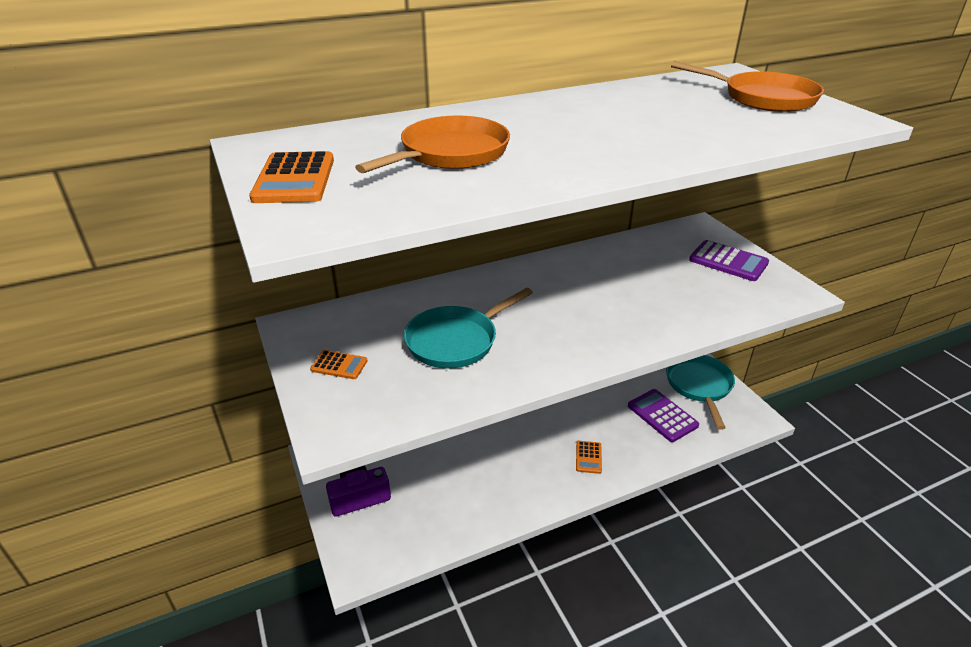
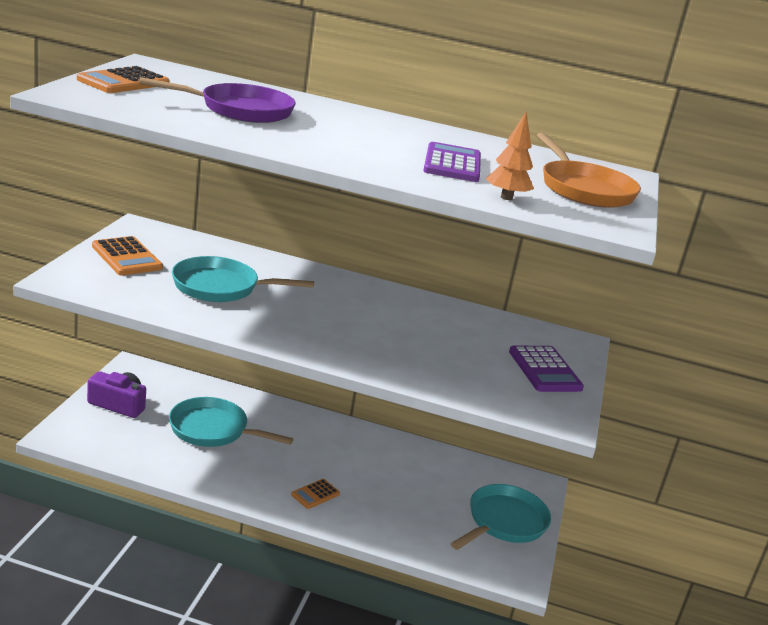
camera: 35 degrees right, 10 degrees down
orange calculator [310,350,368,379] -> orange calculator [92,236,163,276], size x1.70
orange pan [355,115,510,173] -> purple pan [139,77,296,123]
purple calculator [628,389,699,442] -> purple calculator moved to [423,142,481,182]
none -> turquoise pan [169,397,293,447]
none -> orange tree [486,112,534,200]

